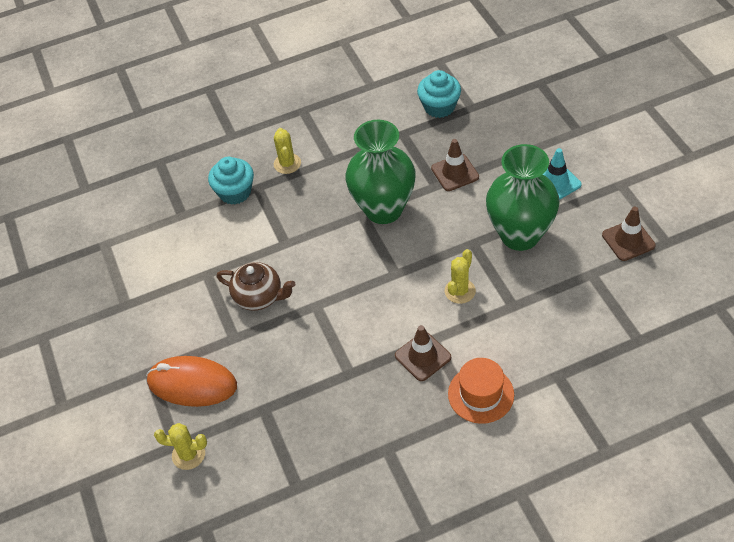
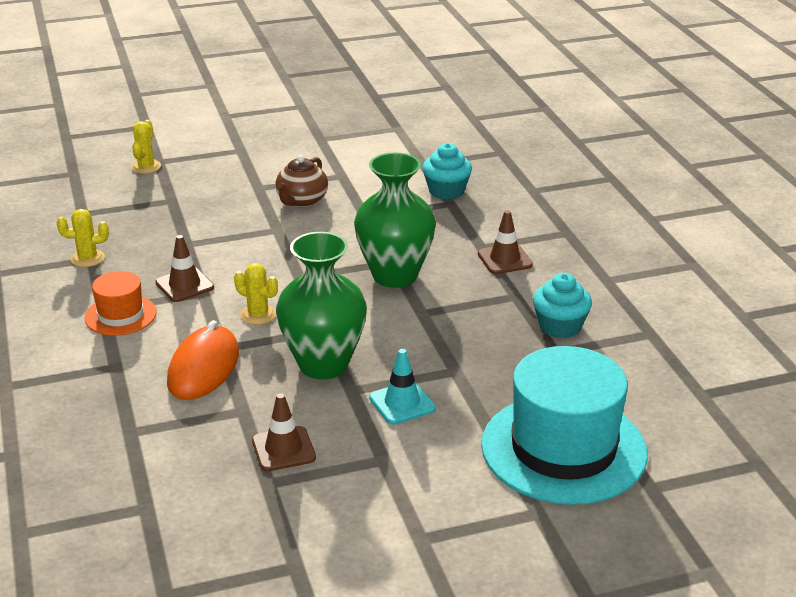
camera: 90 degrees right, 20 degrees down
orange mouse [146,356,237,407] -> orange mouse moved to [167,320,239,400]
yellow cactus [274,128,301,174] -> yellow cactus moved to [57,209,109,267]
brown traffic cone [431,139,479,191] -> brown traffic cone moved to [478,210,533,274]
none -> turquoise hat [481,346,648,505]

